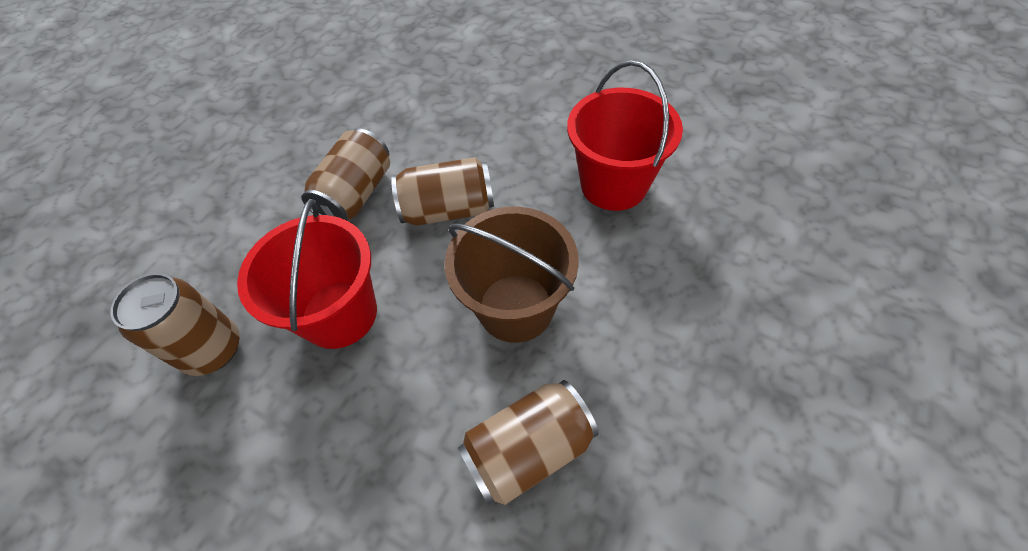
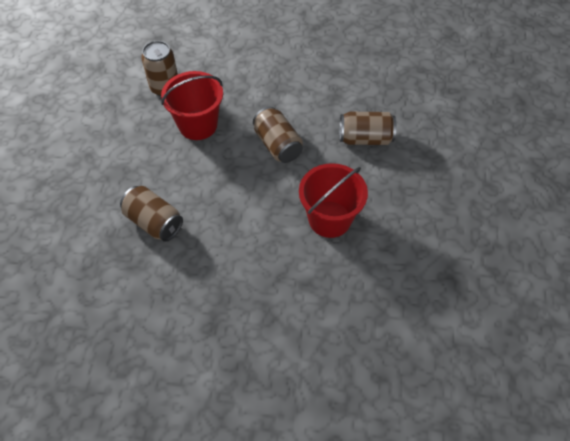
camera: 65 degrees right, 0 degrees up
brown can [301,129,390,220] -> brown can moved to [339,112,396,145]
brown bucket [444,207,579,343] -> none

